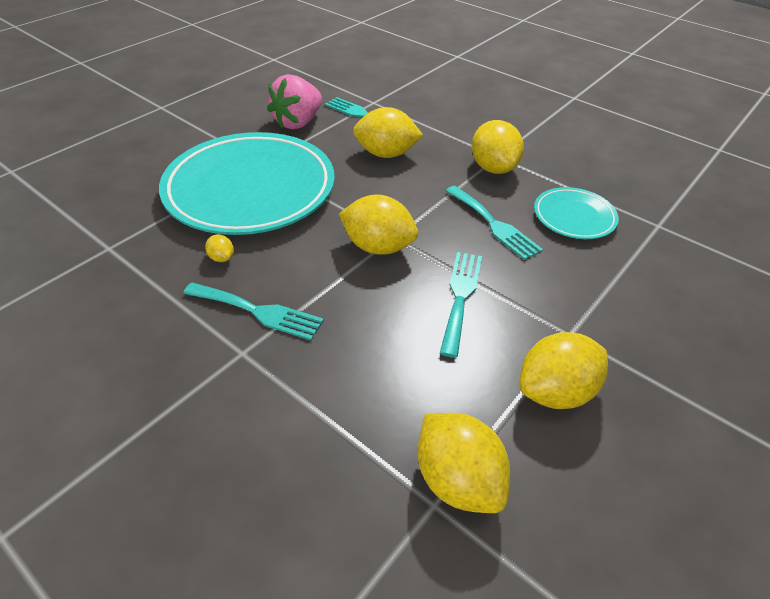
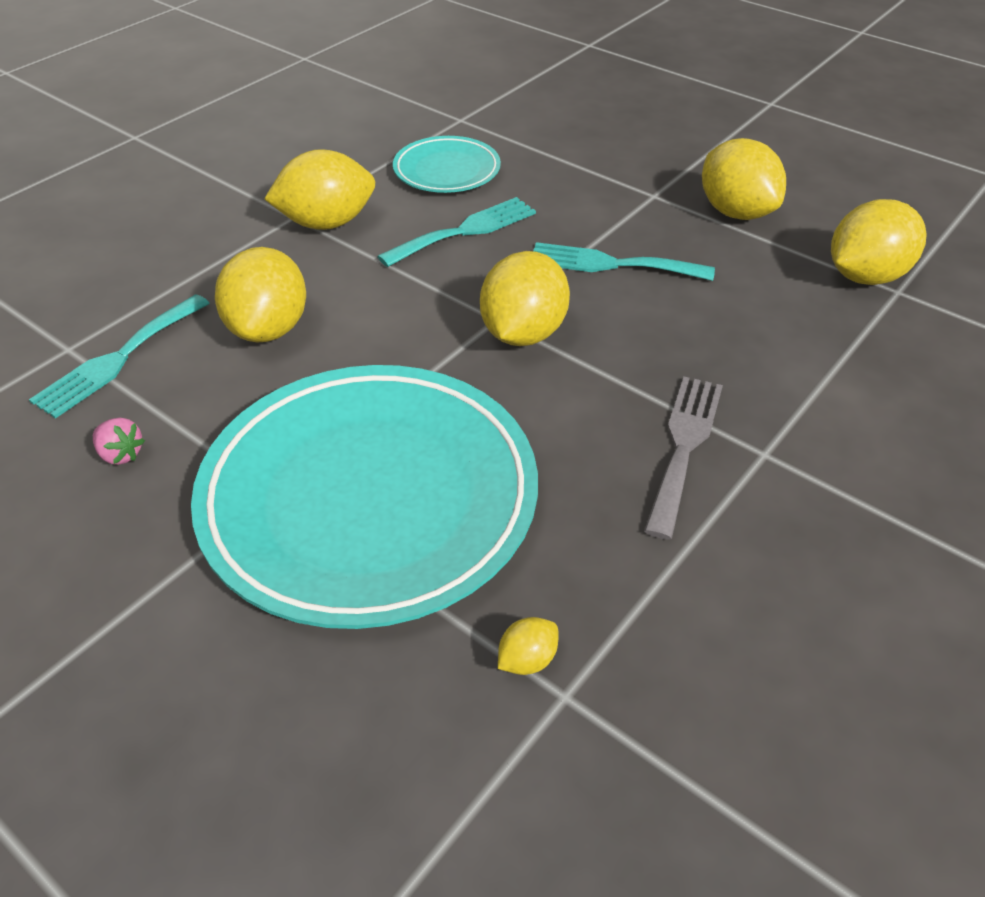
camera: 90 degrees left, 0 degrees up
turquoise fork [183,282,324,340] -> grey fork [644,376,723,540]
yellow lemon [205,234,234,262] -> yellow lemon moved to [498,617,558,675]
pink strawberry [267,74,322,130] -> pink strawberry [93,418,145,465], size x0.42

